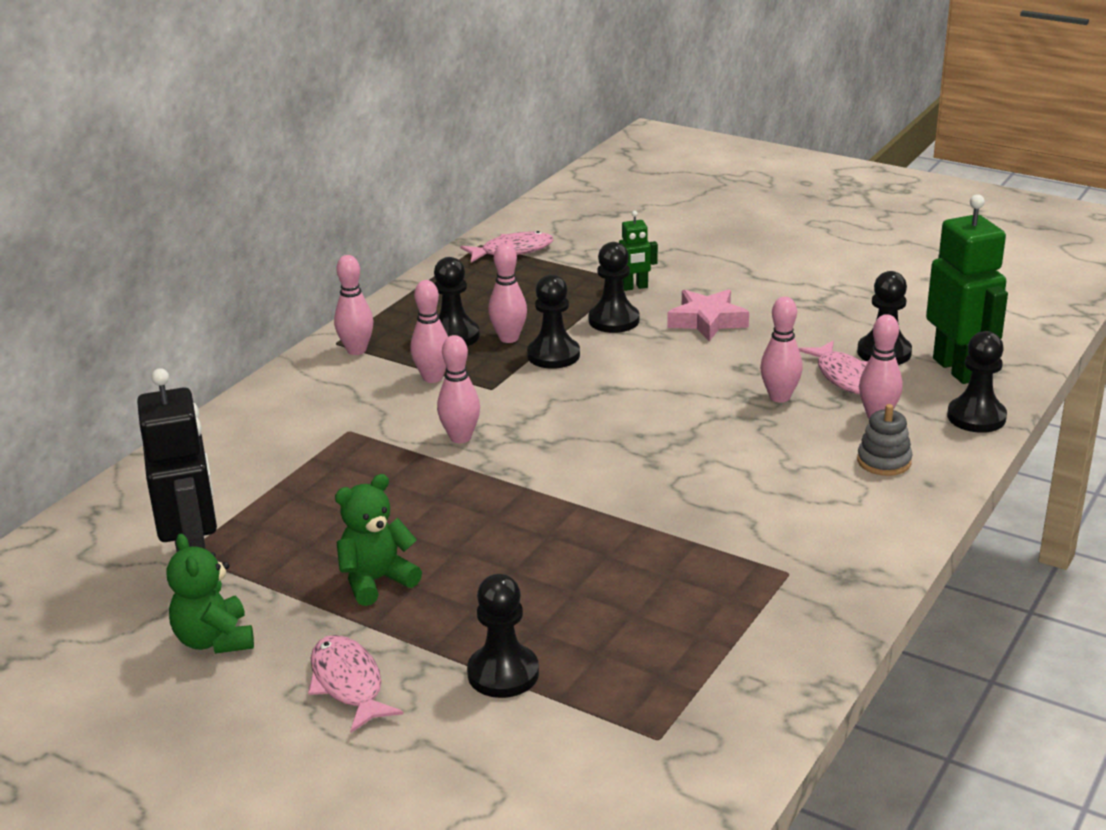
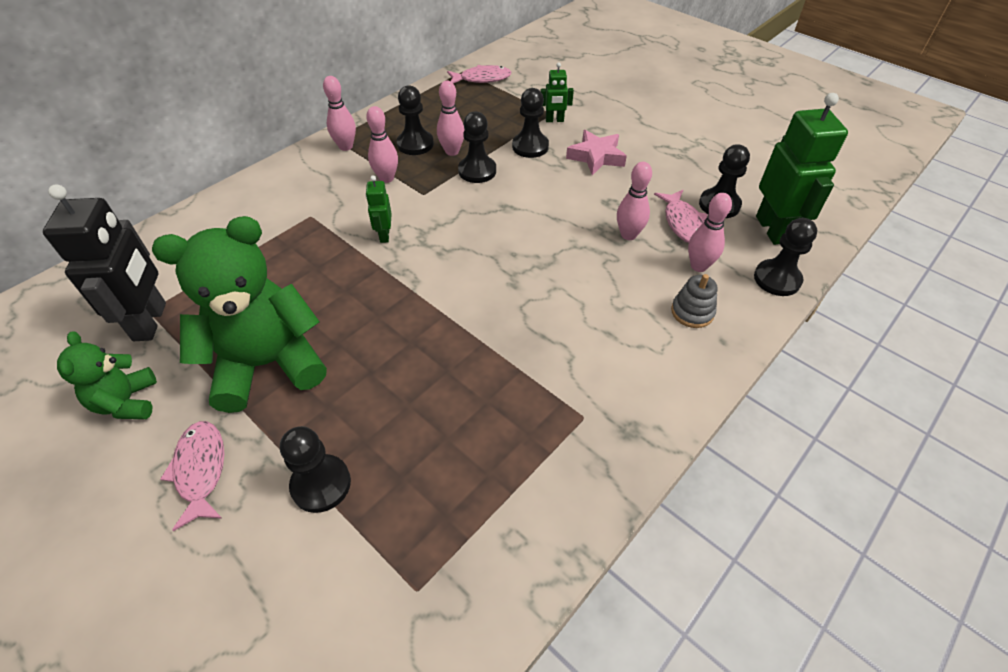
camera: 10 degrees right, 20 degrees up
green teddy bear [335,474,422,606] -> green teddy bear [152,216,327,413], size x1.90
pink bowling pin [437,335,480,443] -> green robot [366,175,392,243]

